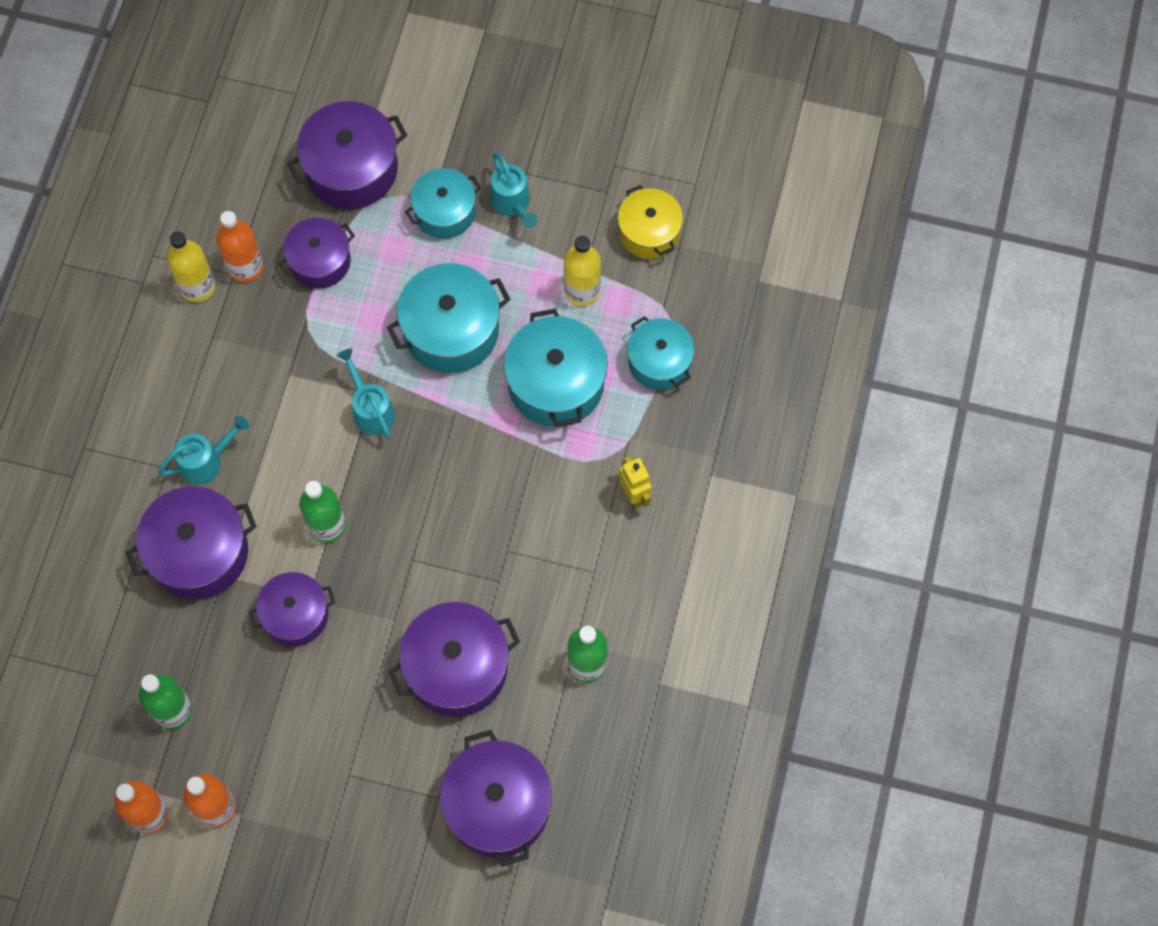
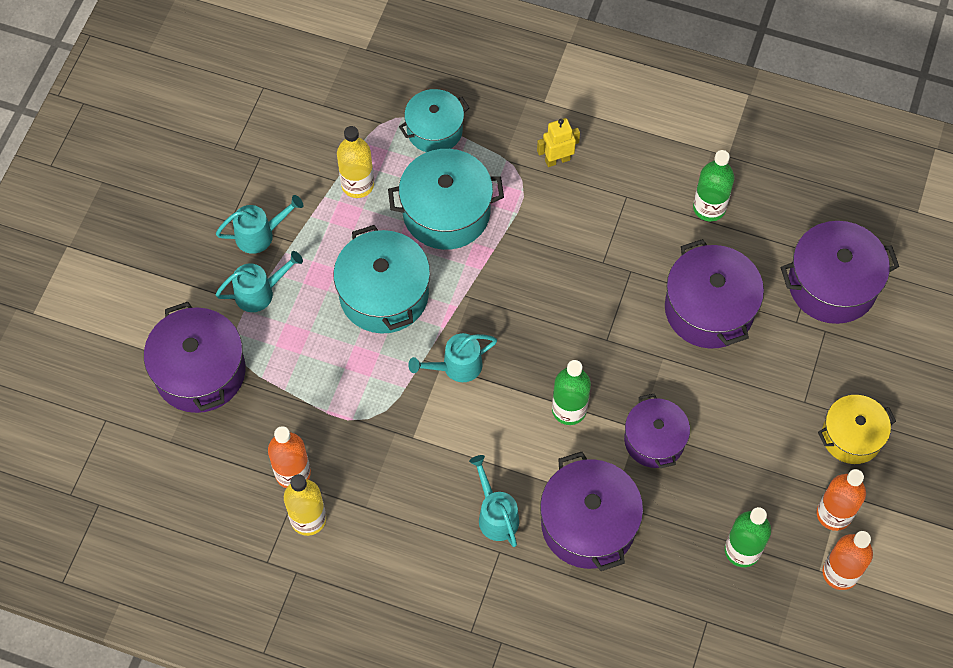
camera: 85 degrees left, 5 degrees down
purple pot [279,218,355,289] -> none
turquoise pot [405,168,481,239] -> turquoise watering can [216,251,303,312]
yellow pot [618,185,683,259] -> yellow pot moved to [818,395,896,464]

